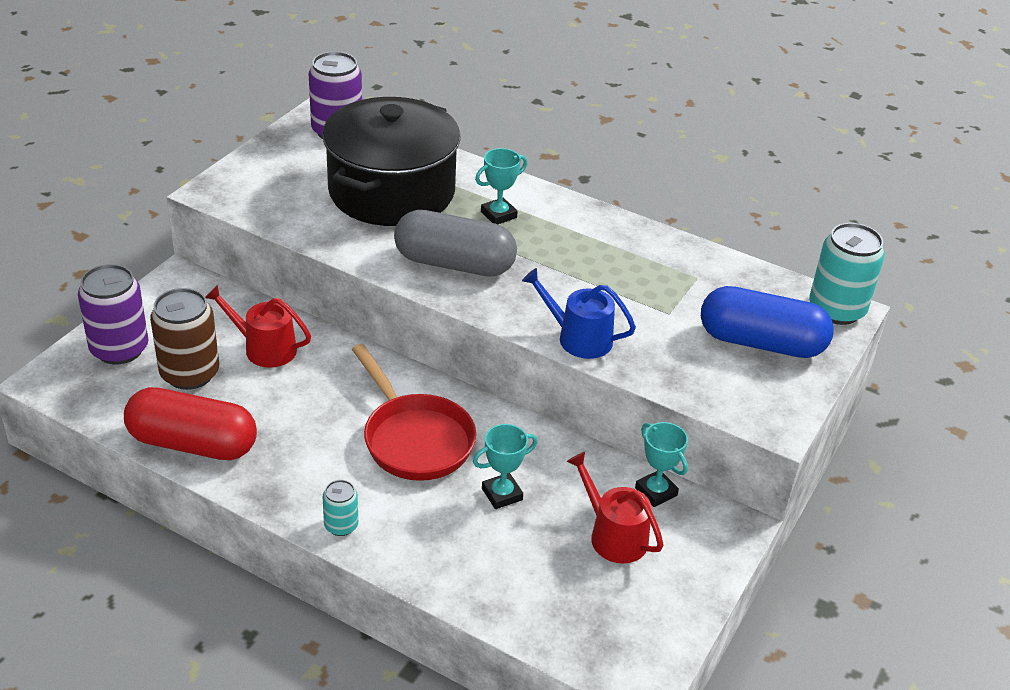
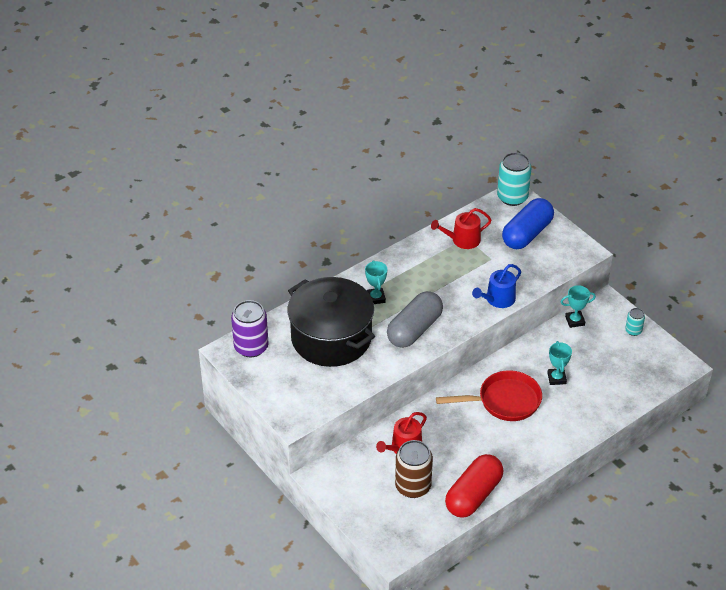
camera: 65 degrees left, 5 degrees up
purple can [78,264,149,364] -> none
turquoise can [323,480,358,536] -> turquoise can moved to [625,308,645,336]
red watering can [567,452,664,563] -> red watering can moved to [431,208,491,249]

